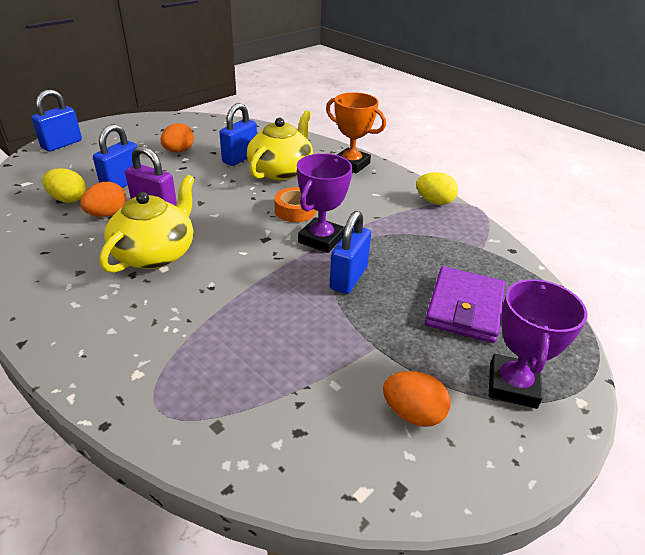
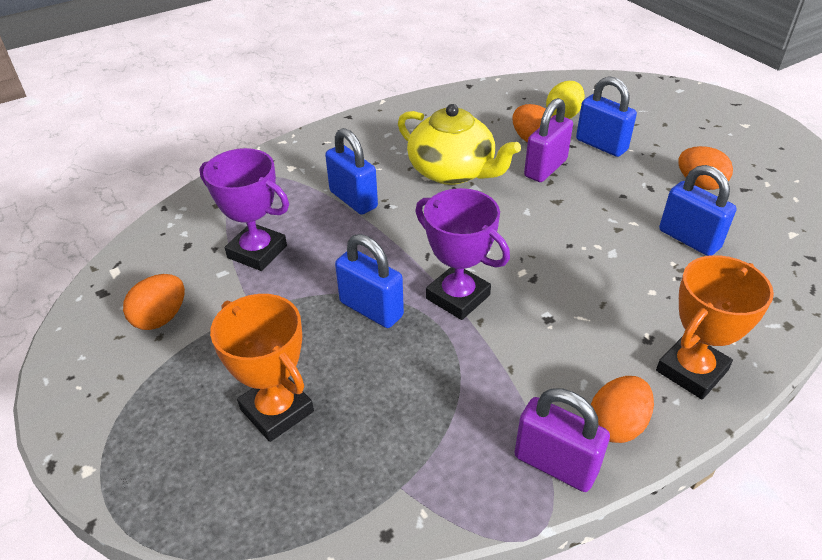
camera: 105 degrees right, 5 degrees up
blue padlock [31,89,82,152] -> blue padlock moved to [325,128,378,215]
yellow teapot [247,110,313,181] -> none
orange tape [274,187,316,222] -> none
yellow egg [416,172,458,205] -> purple padlock [514,388,610,492]
purple wallet [425,266,506,343] -> orange trophy [210,294,314,442]
purple trophy [489,279,587,409] -> purple trophy moved to [199,148,289,271]
none -> orange egg [591,376,654,443]

